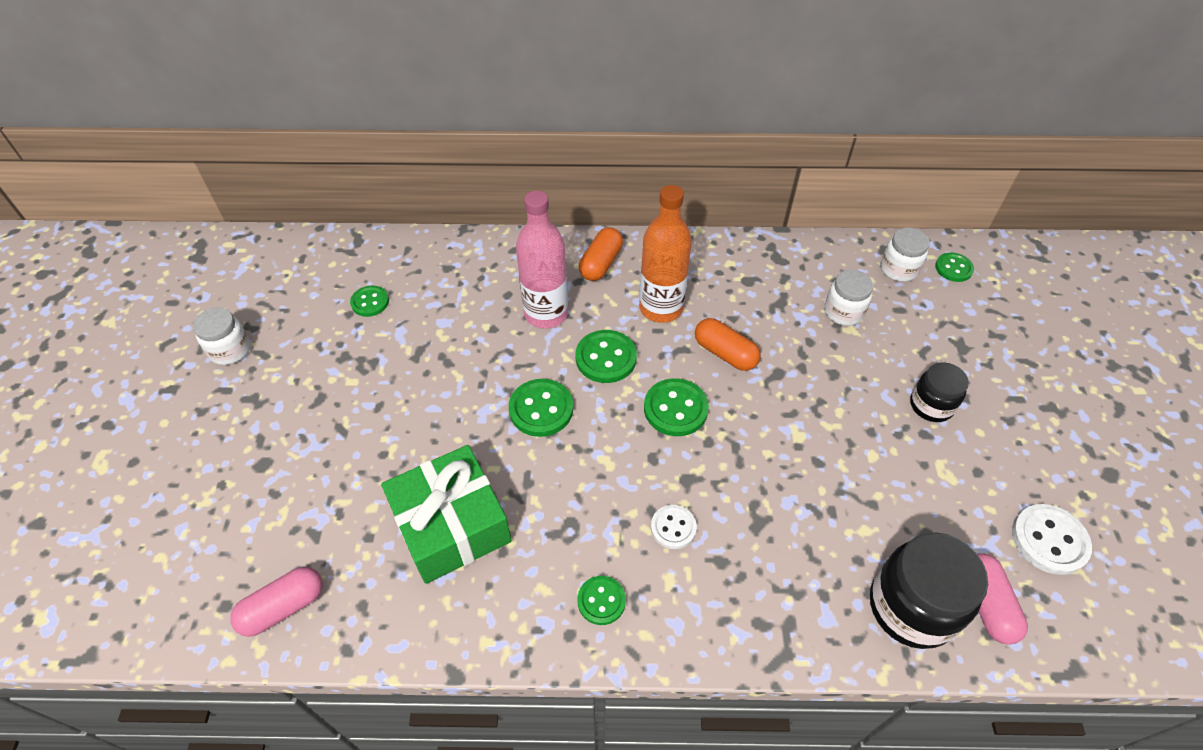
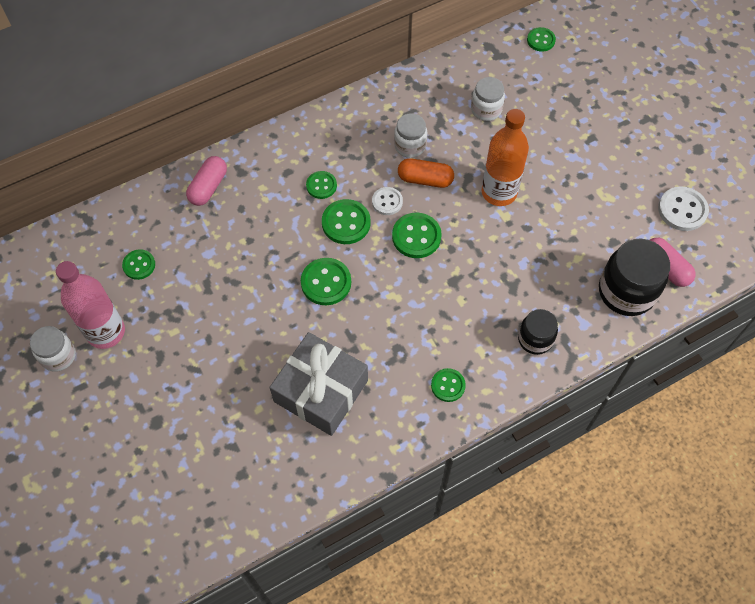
camera: 30 degrees left, 10 degrees up
pink capsule [230,567,323,637] -> pink capsule moved to [186,156,227,206]
green gift [381,445,512,584] -> grey gift [270,332,368,436]
pink bottle [516,191,568,329] -> pink bottle moved to [56,261,125,349]
orange capsule [579,227,623,281] -> none
orange bottle [639,185,692,323] -> orange bottle moved to [481,109,529,206]
white button [651,505,697,549] -> white button moved to [372,187,403,215]
white jar [880,228,930,282] -> white jar moved to [394,113,427,158]
black jar [910,362,969,422] -> black jar moved to [518,309,558,355]
none -> green button [306,171,337,199]

